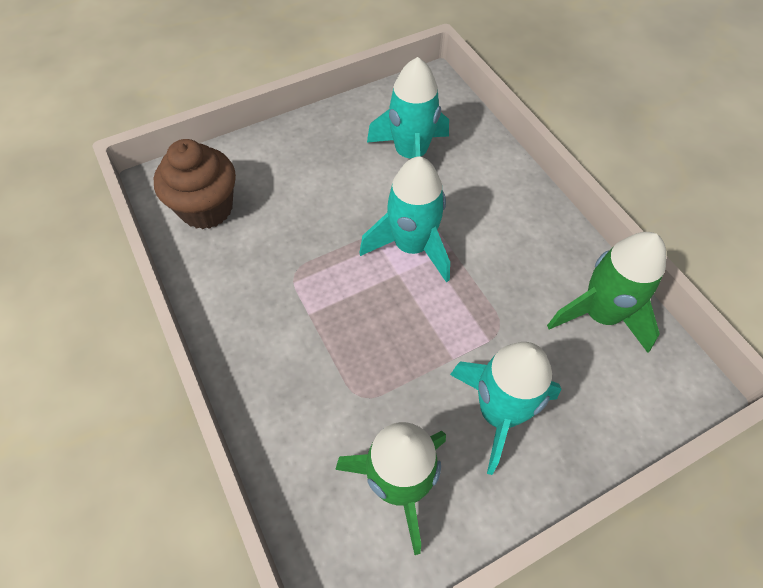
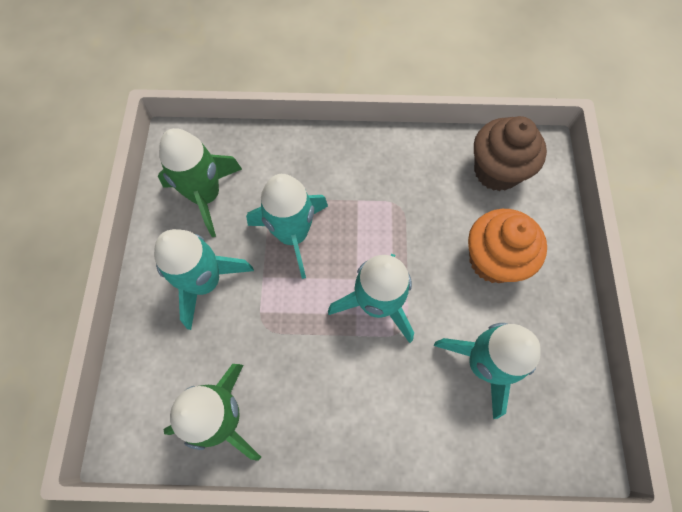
camera: 120 degrees right, 10 degrees up
none -> turquoise rocket [246,174,328,279]
none -> orange cupcake [468,209,547,283]

